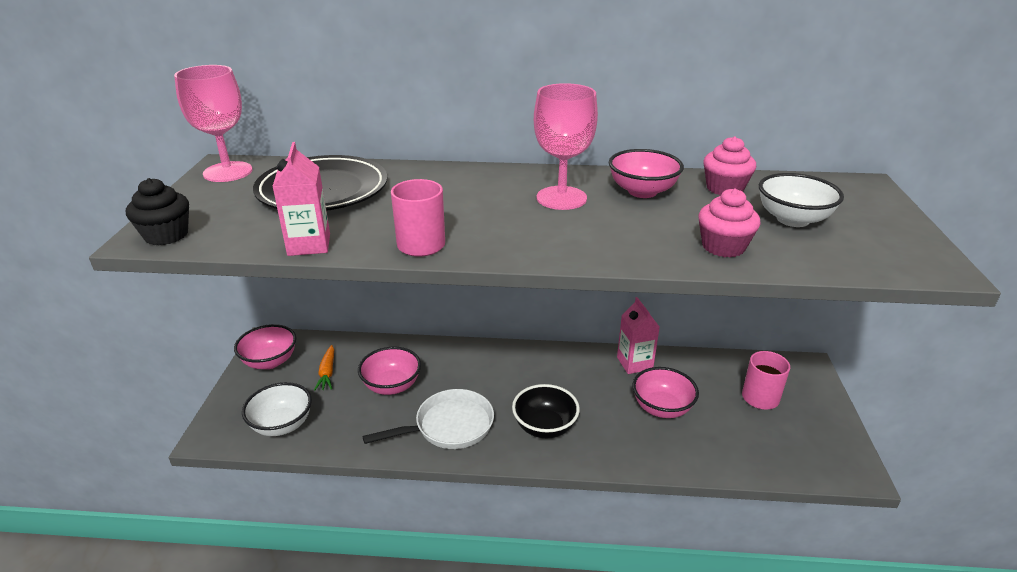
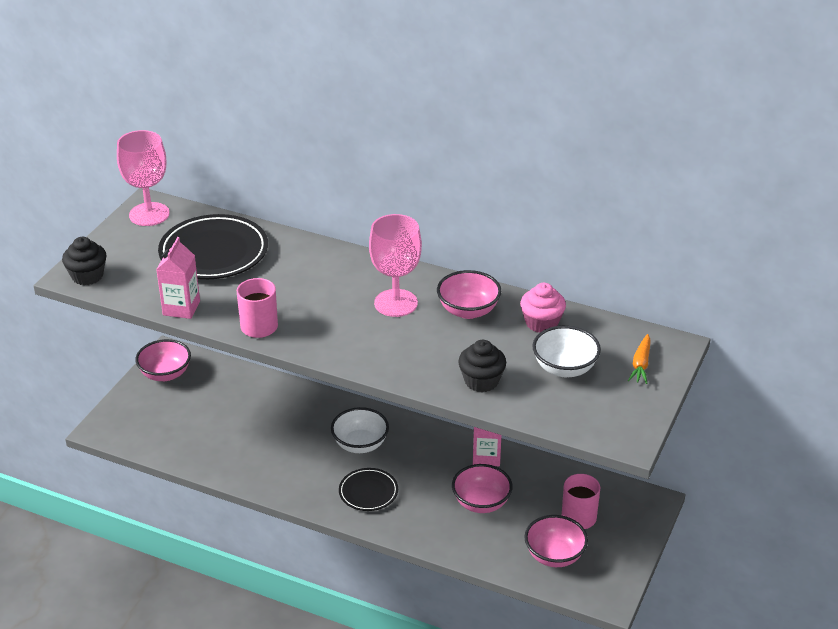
camera: 20 degrees right, 5 degrees up
white bowl [242,382,312,436] -> white bowl moved to [331,407,389,453]
orange carrot [314,345,334,391] -> orange carrot moved to [628,334,651,384]
pink bowl [358,347,421,395] -> pink bowl moved to [524,515,588,567]
white pan [362,389,494,449] -> none
black bowl [512,384,580,438] -> black plate [339,468,398,511]
pink cupcake [698,188,761,258] -> black cupcake [458,340,506,392]

